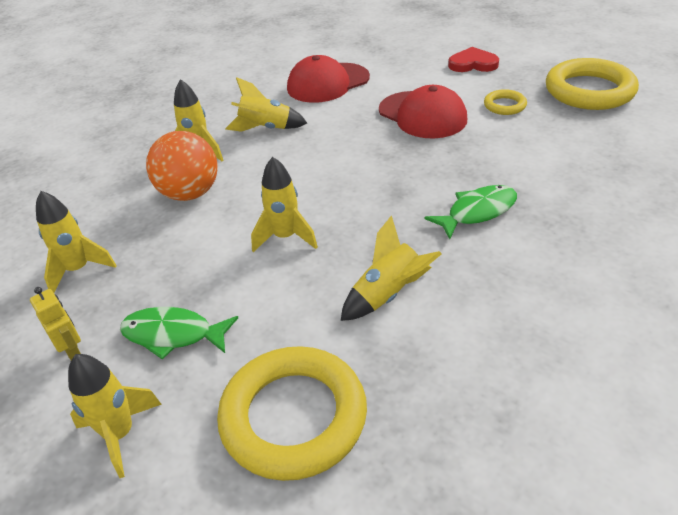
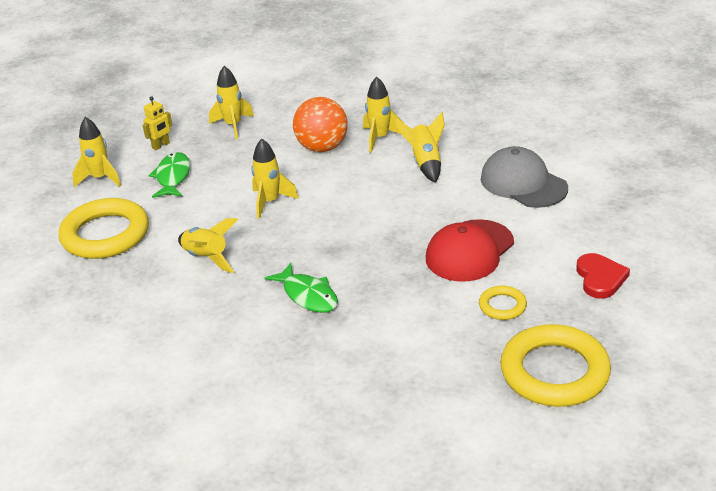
camera: 80 degrees right, 5 degrees down
red cap [287,55,370,103] -> grey cap [481,146,568,208]

